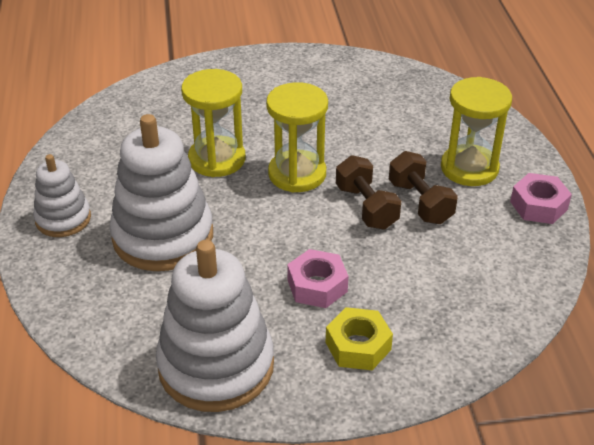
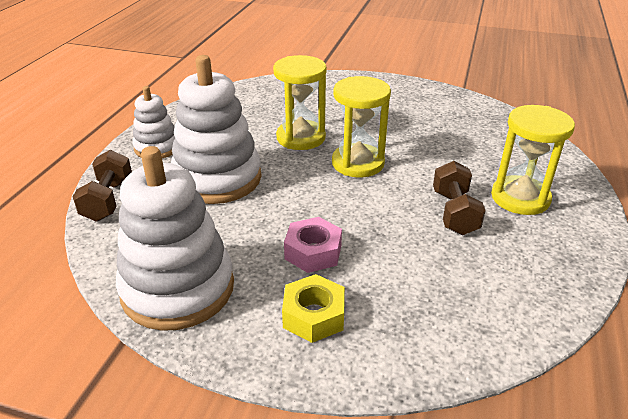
camera: 25 degrees right, 5 degrees down
brown dumbbell [336,155,401,229] -> brown dumbbell moved to [73,150,132,221]
pink nut [510,173,572,224] -> none

